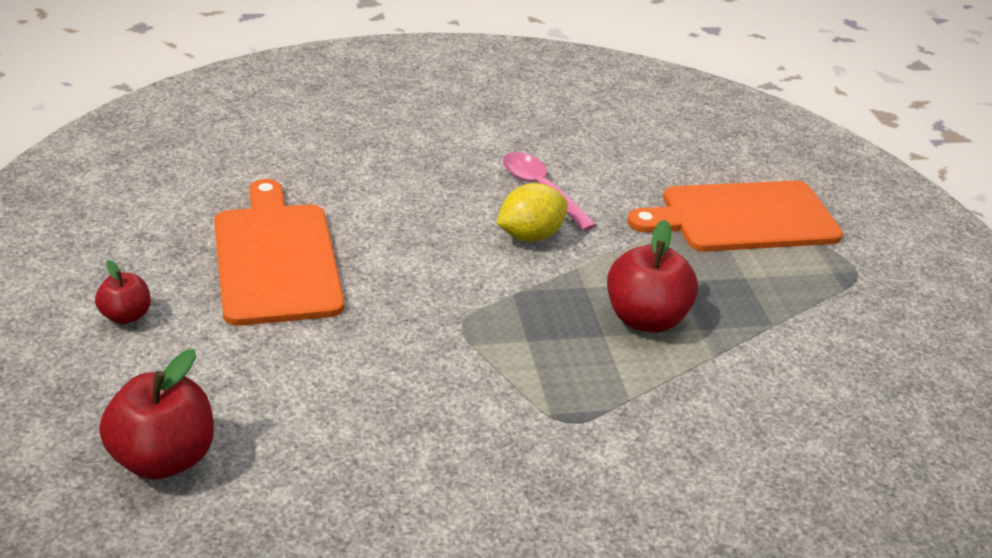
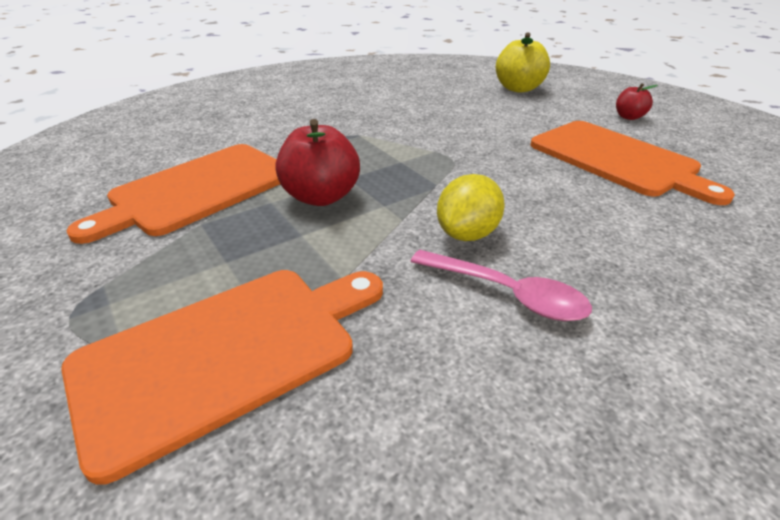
camera: 160 degrees right, 0 degrees up
red apple [99,349,214,480] -> yellow apple [496,32,550,93]
none -> orange cutting board [66,144,280,244]

